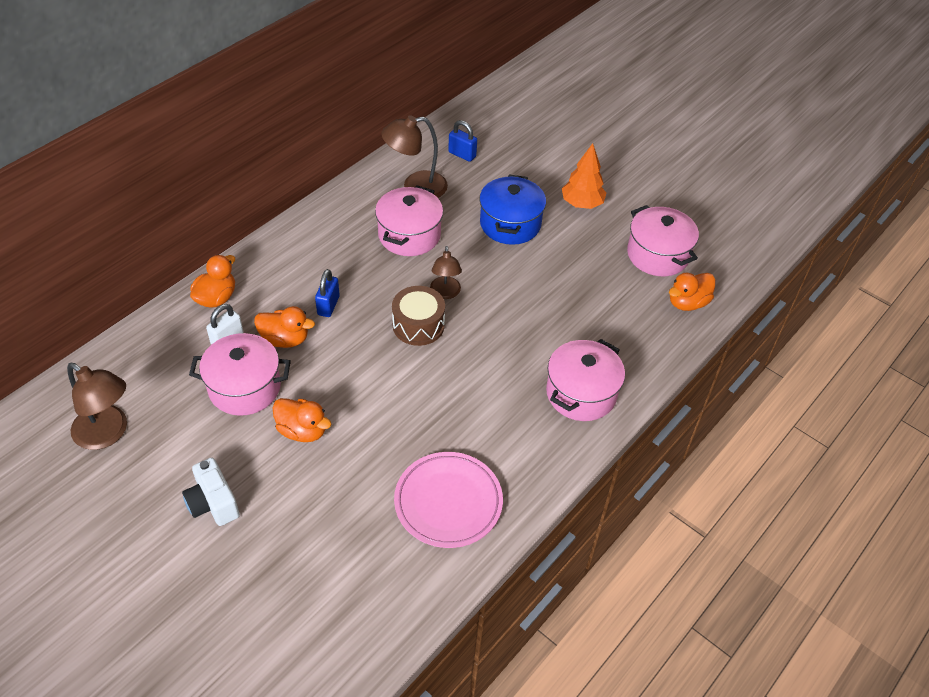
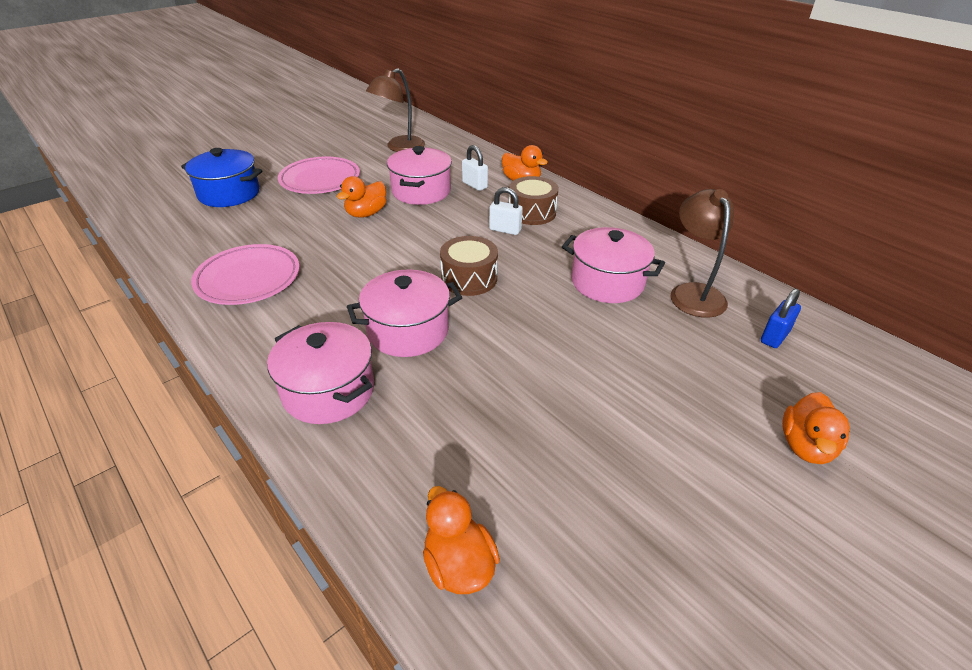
camera: 100 degrees right, 10 degrees down
white camera [182,458,240,526] -> pink plate [278,157,360,194]
orange duck [254,306,315,348] -> orange duck moved to [782,392,850,464]
blue padlock [315,269,340,317] -> white padlock [489,187,523,235]
brown lamp [430,246,462,299] -> none
blue pot [479,174,546,245] -> blue pot moved to [181,148,262,207]
orange tree [562,143,606,209] -> none
pink pot [627,205,699,276] -> pink pot moved to [347,270,462,357]
none -> brown drum [509,176,559,225]

